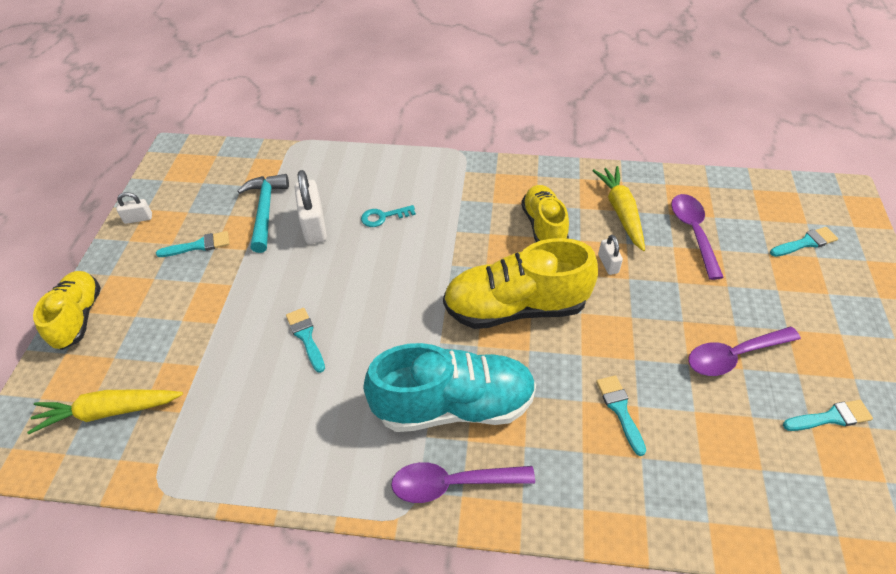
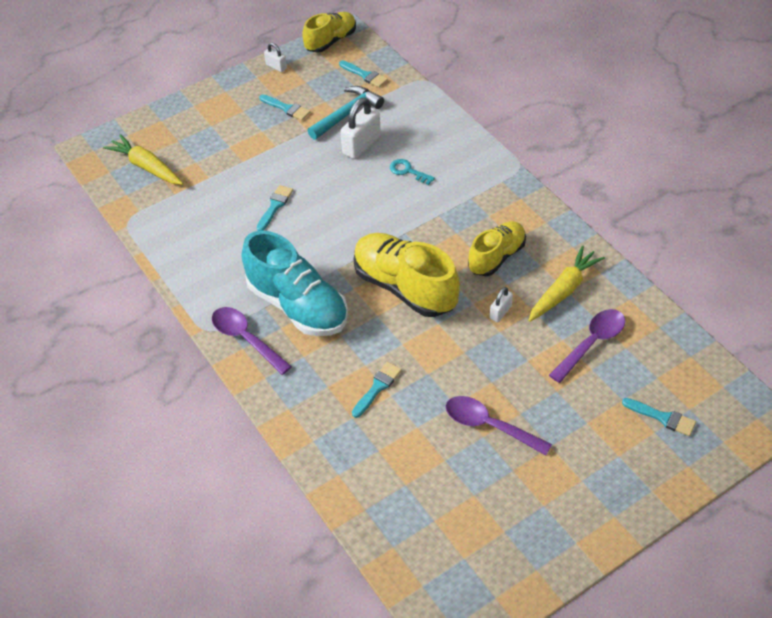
camera: 50 degrees right, 0 degrees up
yellow shoe [33,271,101,350] -> yellow shoe moved to [302,12,356,52]
turquoise brush [783,400,873,431] -> turquoise brush moved to [339,60,388,88]

